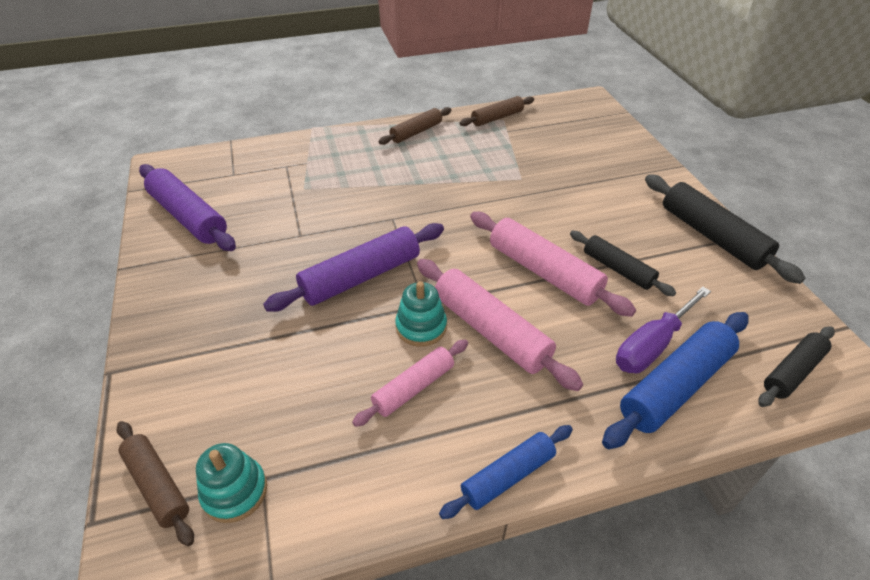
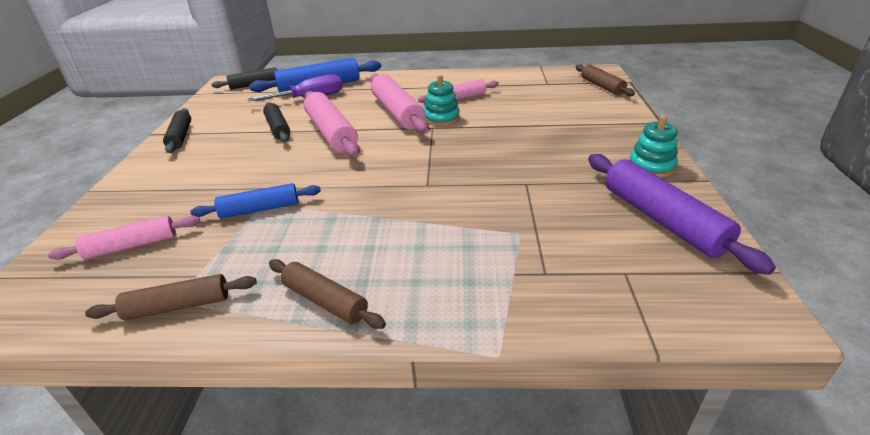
camera: 160 degrees left, 10 degrees down
turquoise stacking toy [196,443,267,523] -> turquoise stacking toy moved to [629,115,678,177]
purple rolling pin [263,223,444,312] -> none
brown rolling pin [379,107,451,145] -> brown rolling pin turned 60 degrees clockwise [269,259,386,329]
blue rolling pin [439,425,573,519] -> blue rolling pin moved to [191,183,321,218]
black rolling pin [645,174,805,284] -> black rolling pin [163,108,191,153], size x0.62
none -> pink rolling pin [48,215,200,260]

